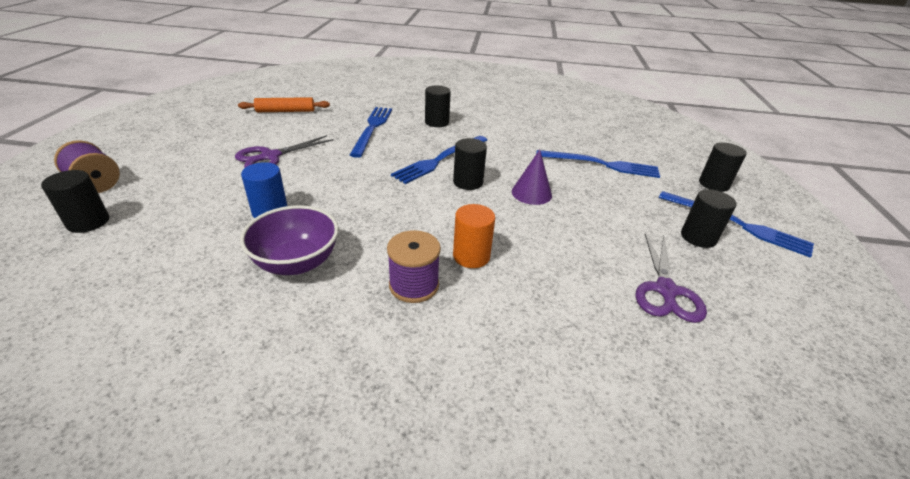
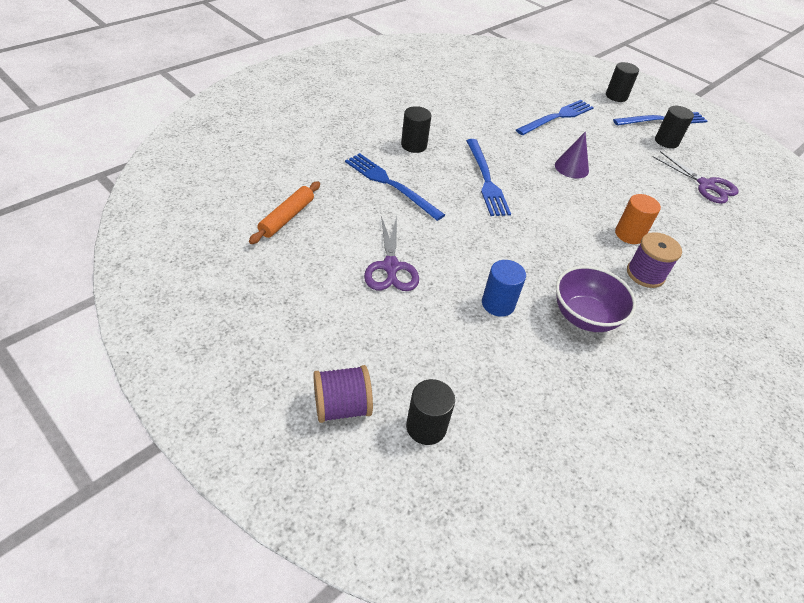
camera: 55 degrees left, 10 degrees up
black cylinder [453,138,487,190] -> none

